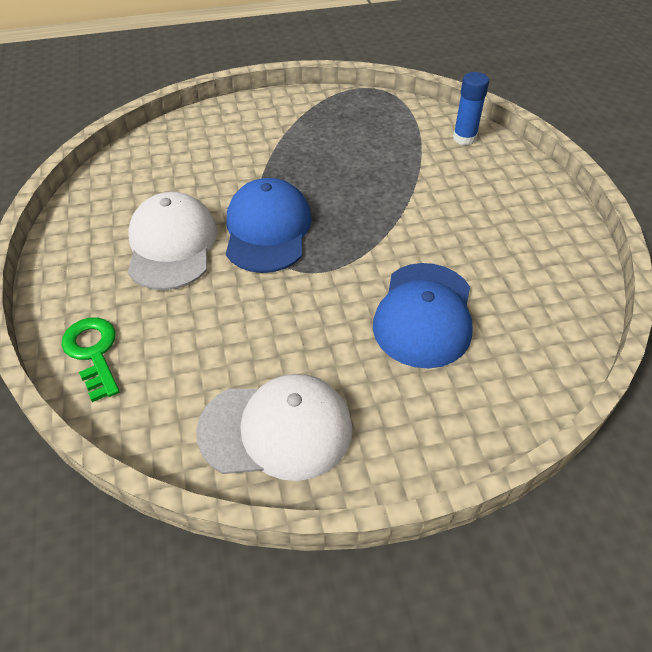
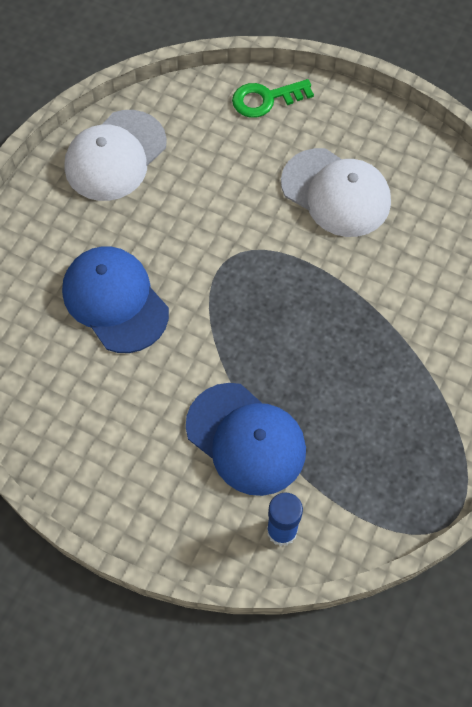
camera: 130 degrees right, 15 degrees up
green key [61,318,120,402] -> green key turned 150 degrees clockwise [232,79,314,118]
blue cap [226,178,312,273] -> blue cap moved to [186,383,306,496]

